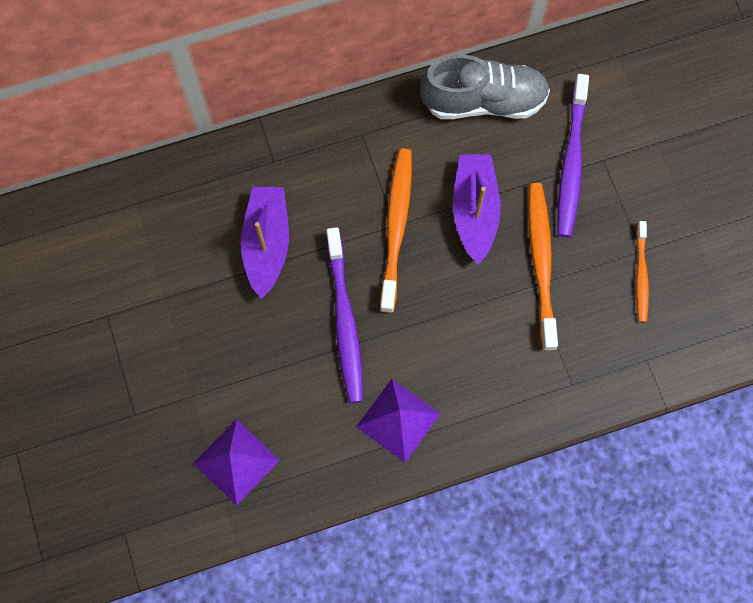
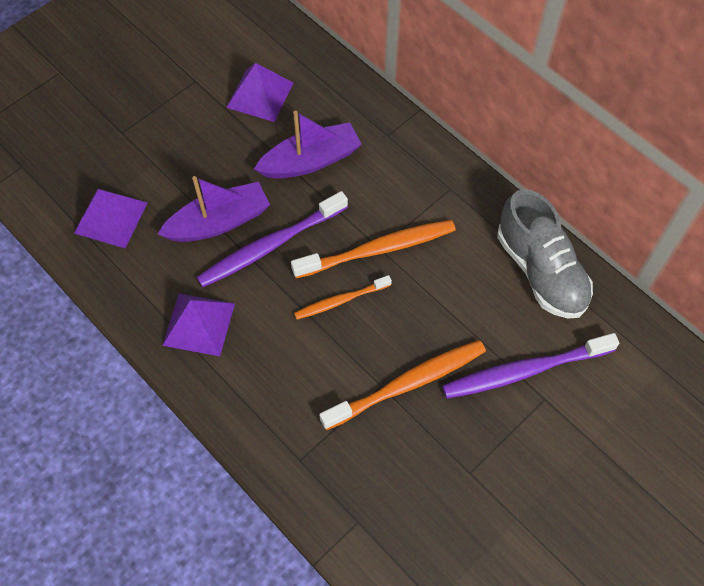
camera: 65 degrees right, 10 degrees down
purple boat [453,155,501,264] -> purple boat moved to [158,176,270,242]
orange toothbrush [636,221,649,322] -> orange toothbrush moved to [294,275,392,320]
none -> purple pyramid [226,63,294,122]

